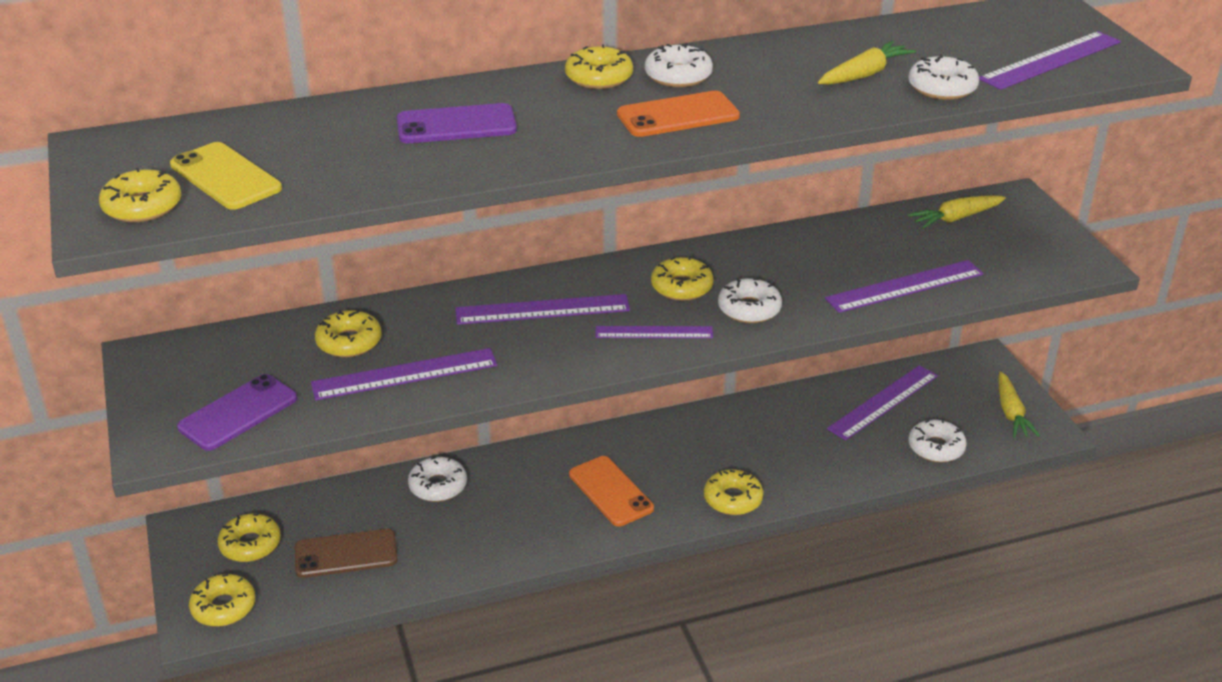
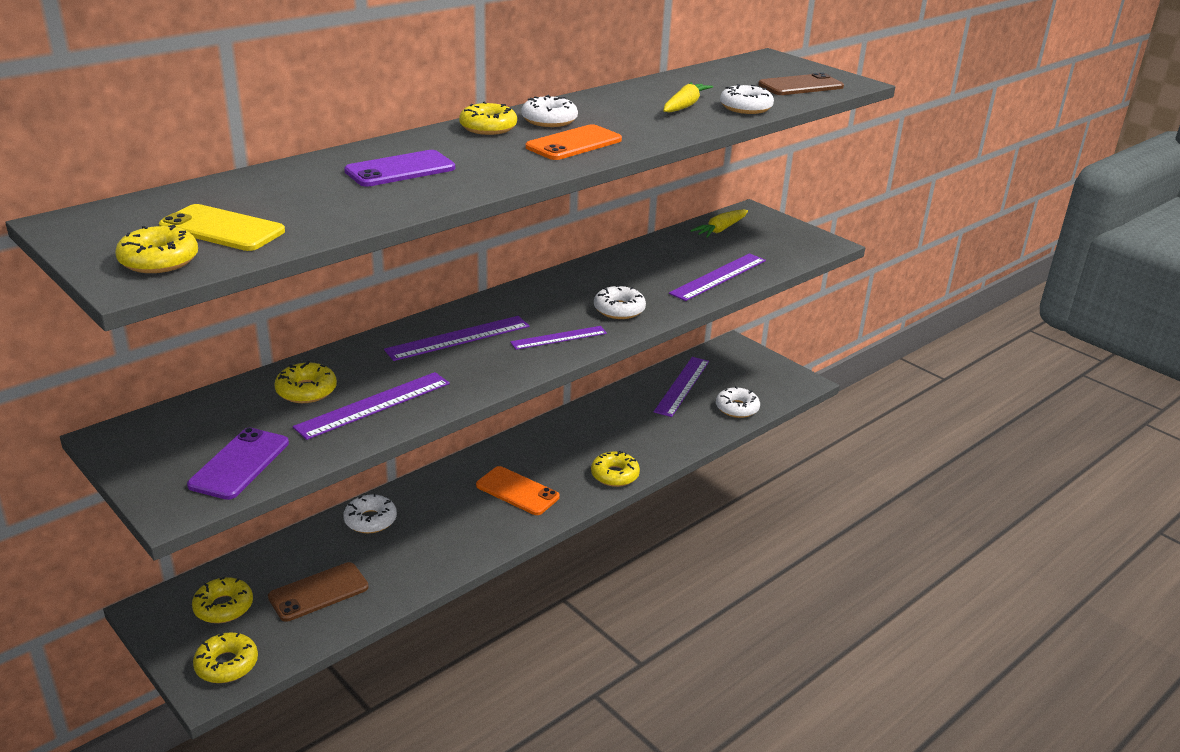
camera: 25 degrees left, 5 degrees down
yellow donut [651,256,714,301] -> none
purple ruler [979,31,1121,90] -> brown phone [758,72,844,95]
yellow carrot [998,371,1040,438] -> none

